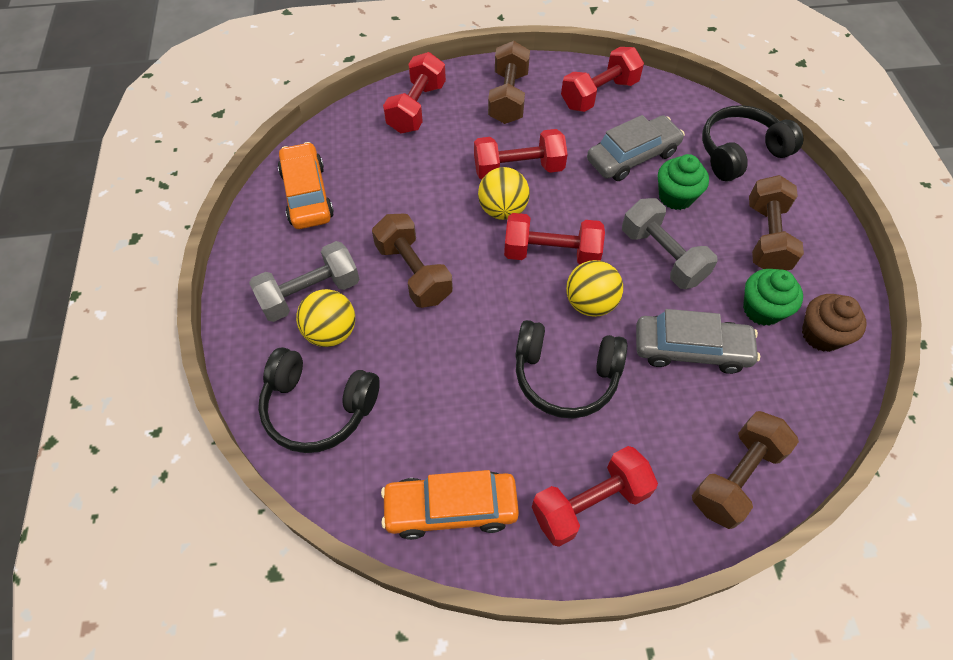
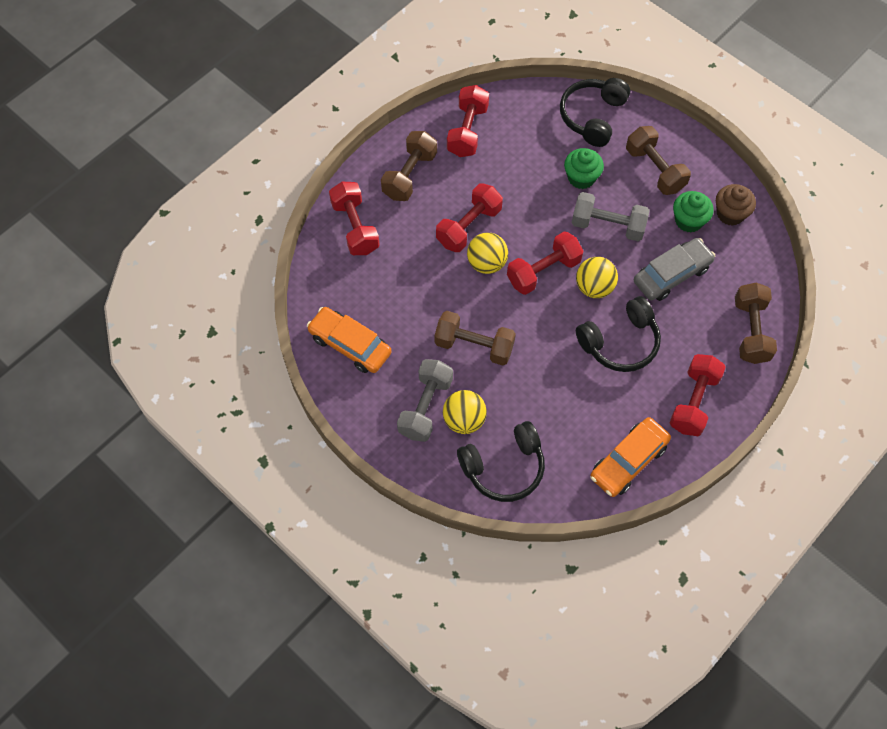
camera: 40 degrees left, 5 degrees up
brown dumbbell [488,41,530,124] -> brown dumbbell turned 60 degrees clockwise [381,131,437,201]
grey car [587,115,685,181] -> none

